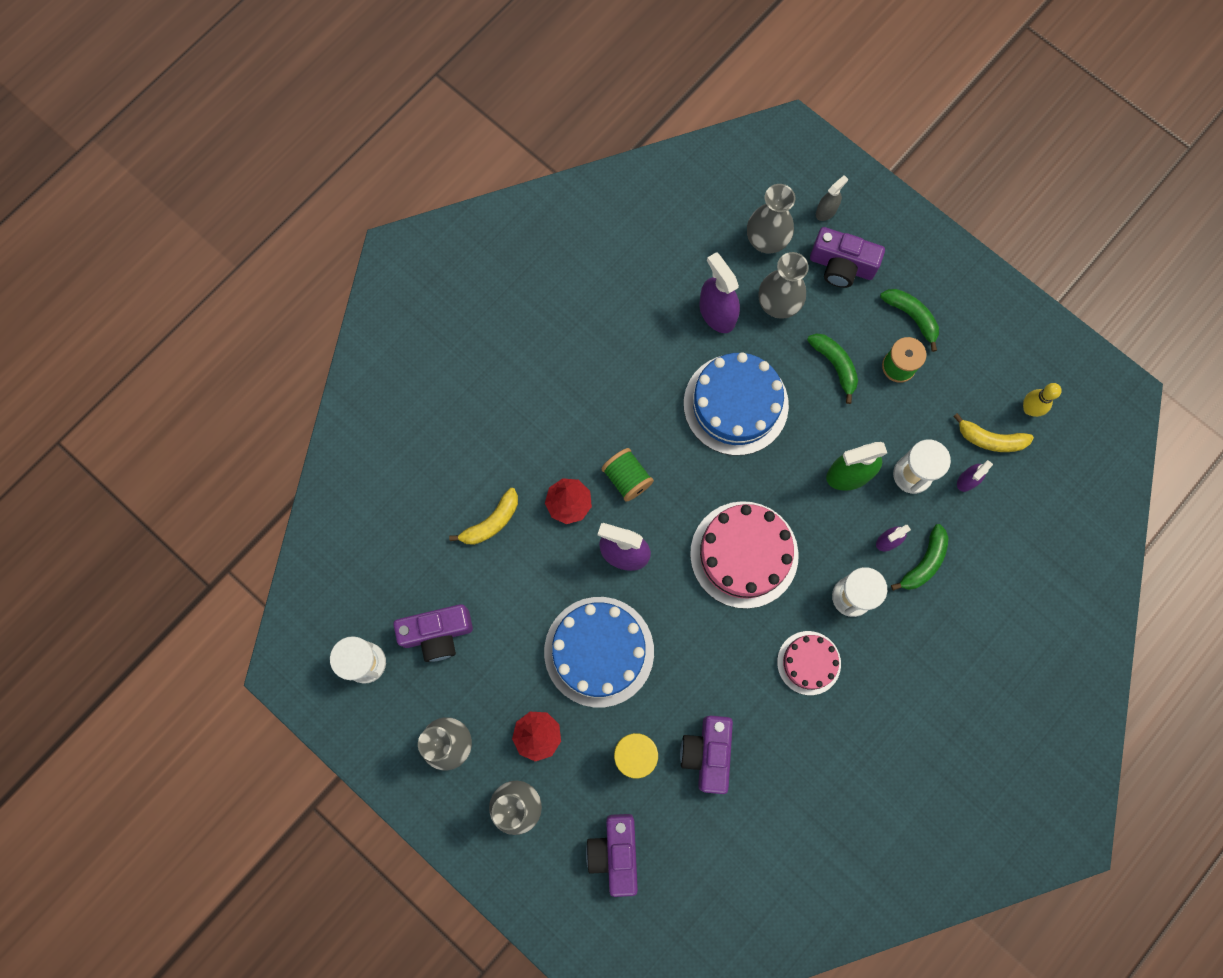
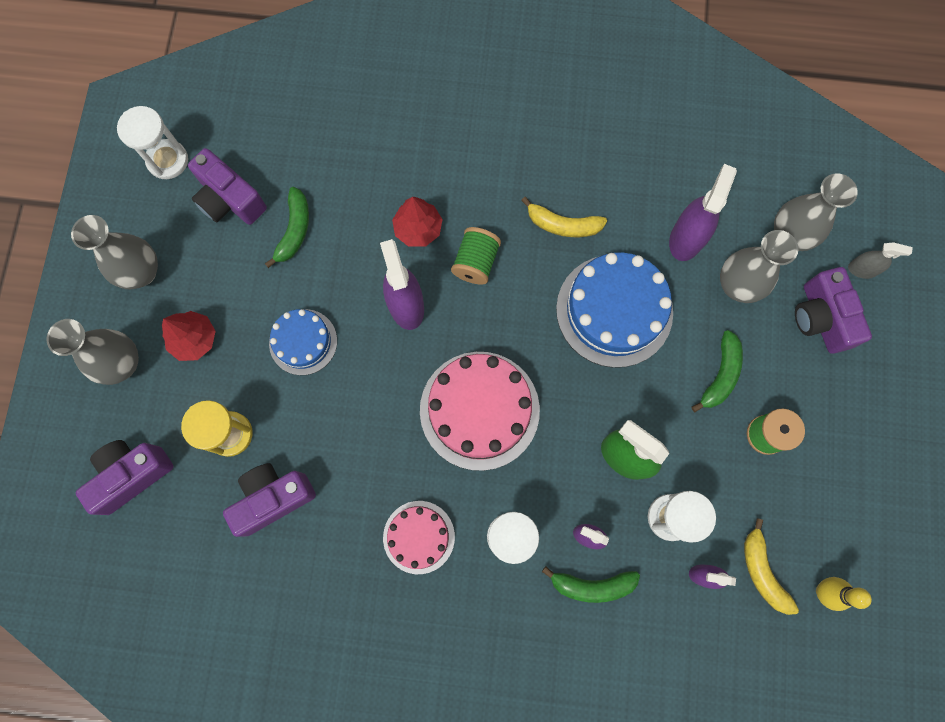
camera: 55 degrees right, 0 degrees up
yellow banana [449,488,518,545] -> yellow banana moved to [521,197,607,237]
blue cake [544,597,654,708] -> blue cake [269,309,337,375], size x0.58
green banana [880,289,939,352] -> green banana moved to [265,187,309,268]

